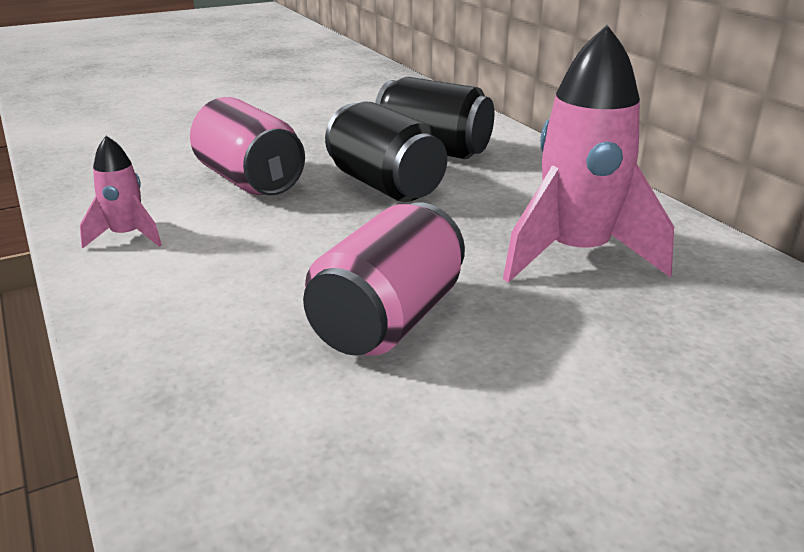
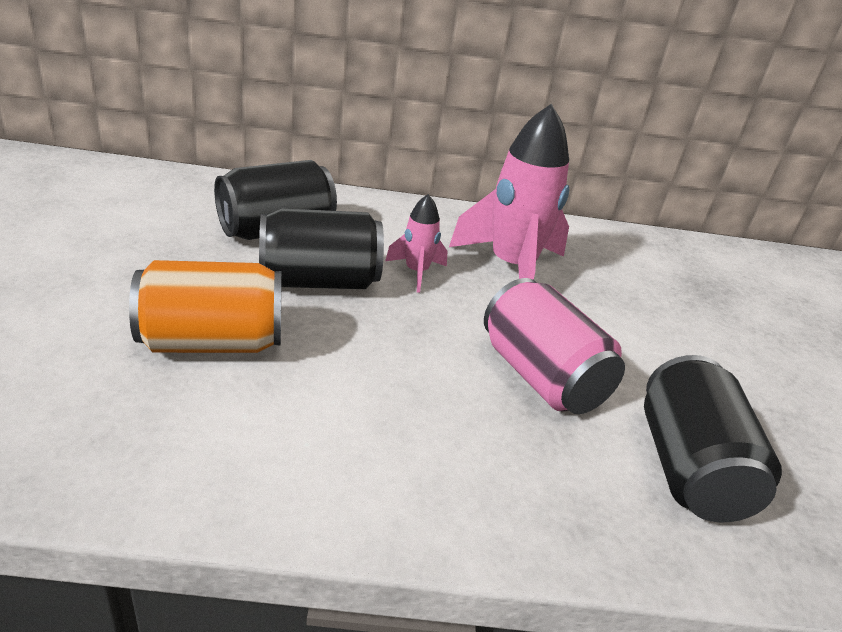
camera: 65 degrees left, 5 degrees up
pink rocket [80,136,162,249] -> pink rocket moved to [385,194,447,293]
pink can [190,97,305,195] -> orange can [129,260,282,353]
none -> black can [644,355,782,522]

